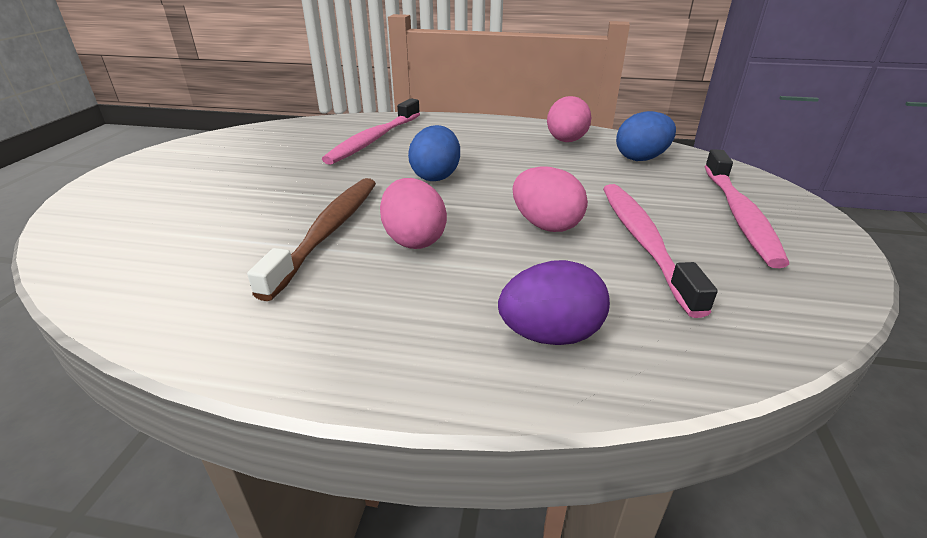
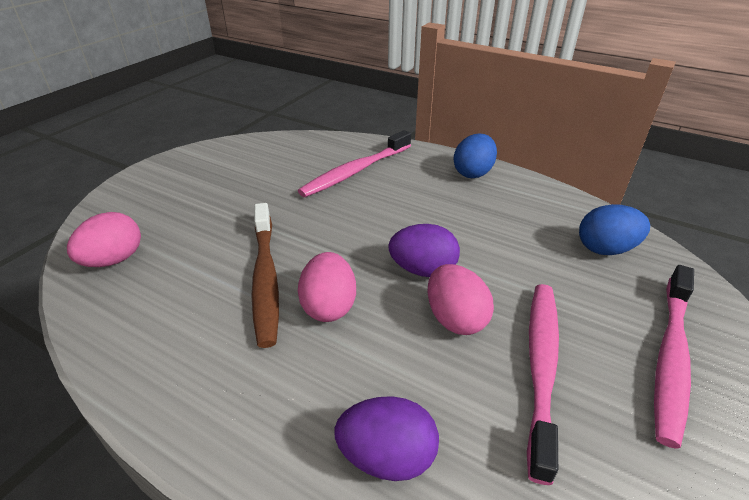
camera: 20 degrees right, 5 degrees up
brown toothbrush [247,178,376,301] -> brown toothbrush turned 135 degrees clockwise [252,203,279,348]
blue egg [408,125,460,181] -> blue egg moved to [453,133,497,178]
pink egg [547,96,591,142] -> pink egg moved to [67,212,141,267]
none -> purple egg [388,224,460,277]

